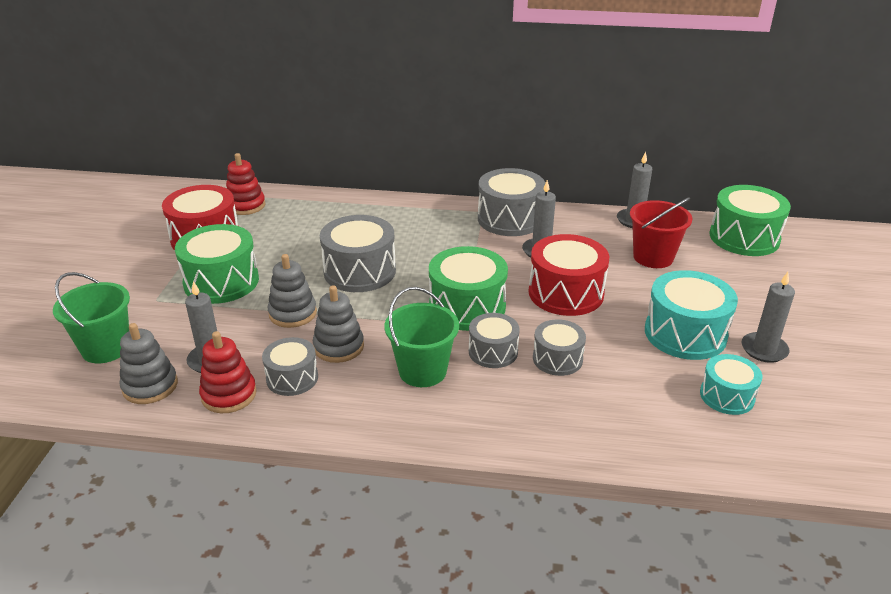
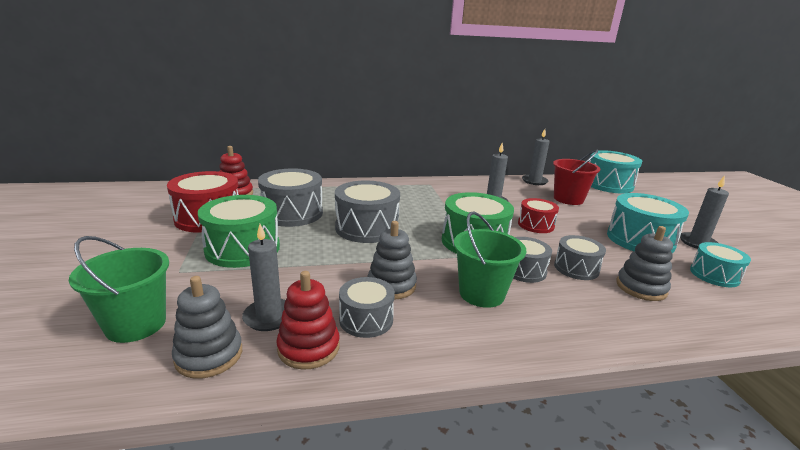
camera: 20 degrees left, 10 degrees down
grey stacking toy [268,254,317,328] -> grey stacking toy moved to [616,226,673,301]
grey drum [478,168,545,236] -> grey drum moved to [258,168,323,227]
red drum [529,234,609,316] -> red drum [518,198,559,233], size x0.60
green drum [710,185,791,256] -> turquoise drum [589,150,642,193]

